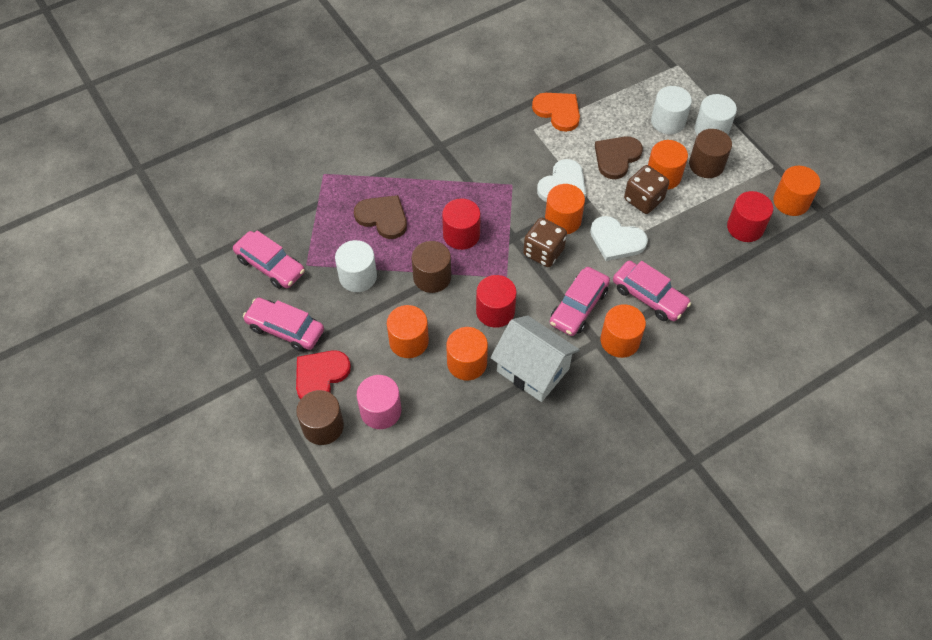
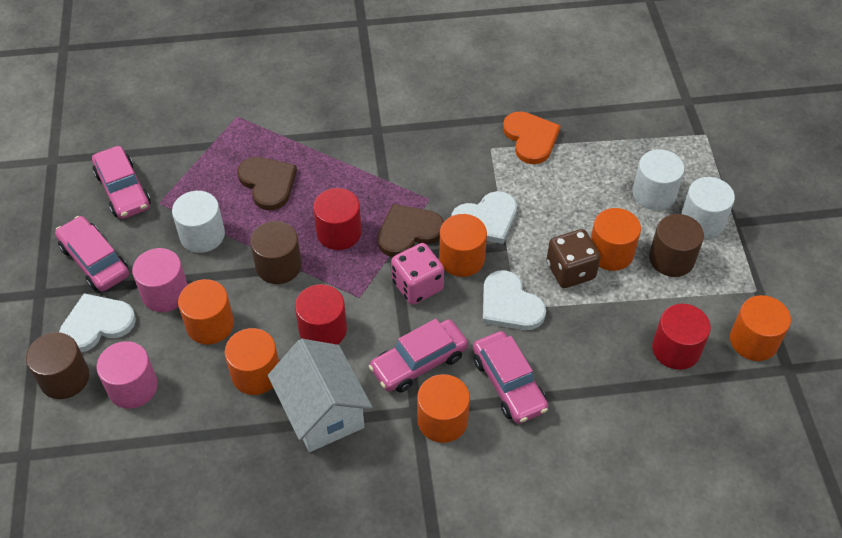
camera: 25 degrees right, 5 degrees down
red heart [296,350,351,399] -> white heart [59,293,136,352]
brown dice [523,217,567,267] -> pink dice [391,243,444,305]
brown heart [595,136,643,179] -> brown heart moved to [377,204,444,257]
none -> pink cylinder [132,248,188,312]

